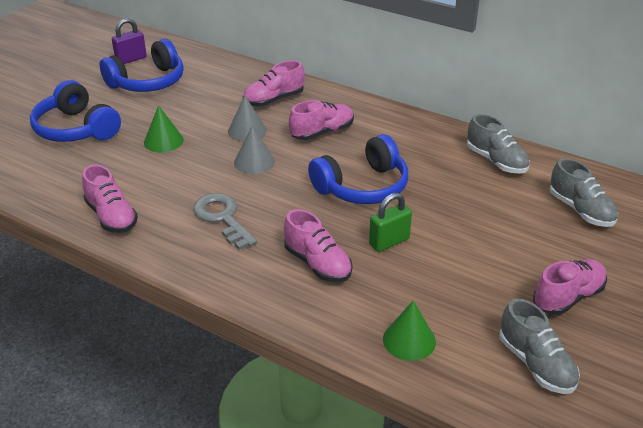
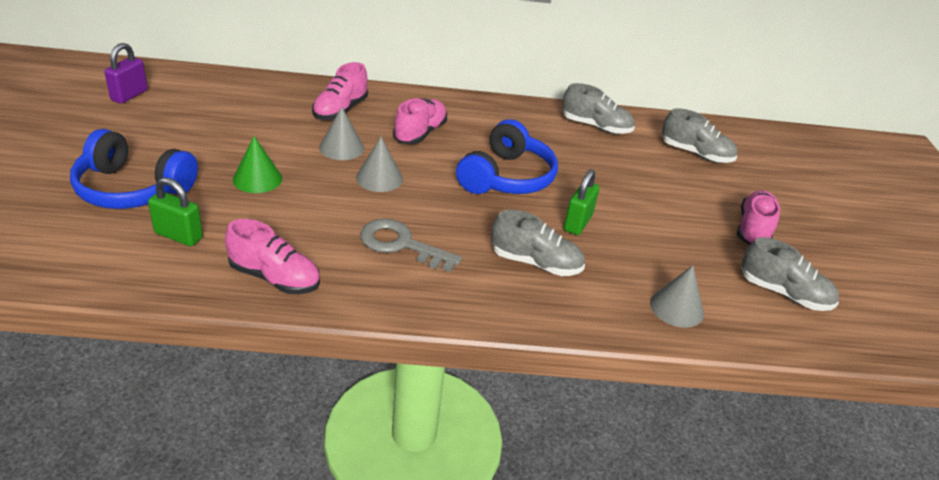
camera: 35 degrees left, 0 degrees up
blue headphones [100,39,184,92] -> none
pink shoe [284,209,352,282] -> grey shoe [491,210,585,276]
green cone [383,301,436,361] -> grey cone [650,265,704,328]
none -> green padlock [148,177,203,246]

